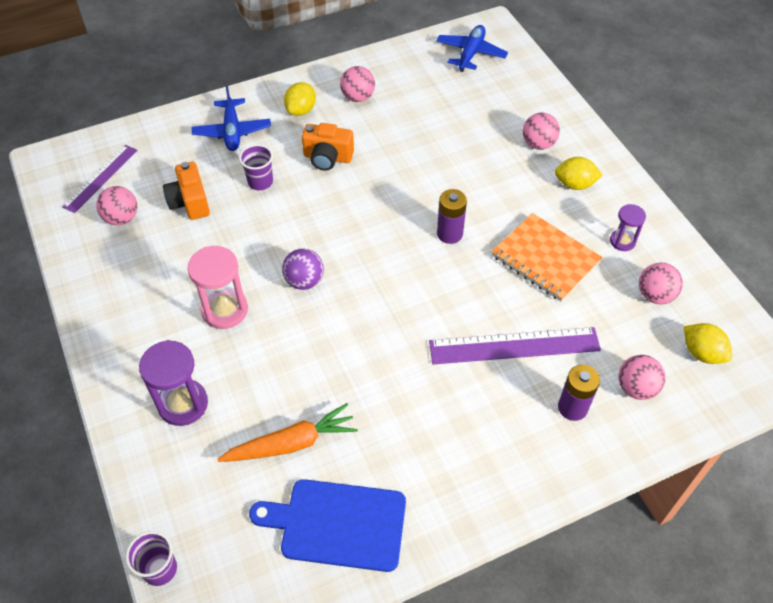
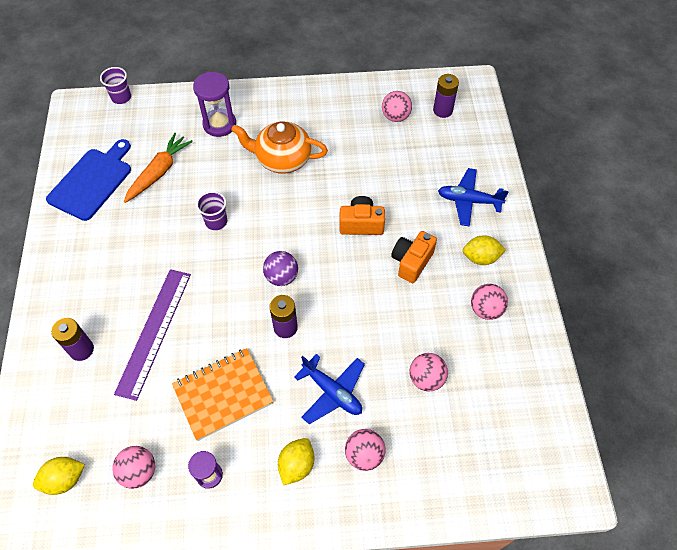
camera: 110 degrees right, 5 degrees up
purple ruler [62,145,138,213] -> purple battery [433,74,459,118]
orange camera [163,162,210,220] -> orange camera moved to [339,196,385,235]
pink hourglass [187,246,248,329] -> orange teapot [231,122,328,174]
orange carrot [217,403,358,462] -> orange carrot turned 150 degrees counterclockwise [124,133,193,203]
purple cup [239,144,273,190] -> purple cup moved to [196,191,227,230]
purple ball [282,249,324,290] -> purple ball moved to [263,251,298,286]
yellow lemon [284,82,316,116] -> yellow lemon turned 45 degrees counterclockwise [463,235,506,265]
blue plane [436,25,508,72] -> blue plane moved to [294,354,365,424]
pink ball [618,355,666,400] -> pink ball moved to [409,353,448,391]

